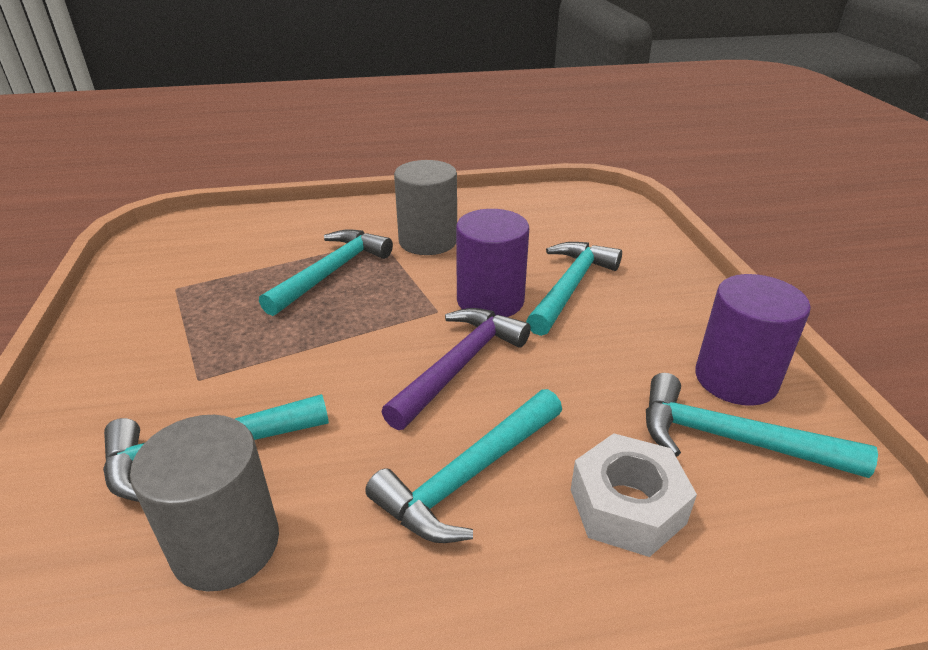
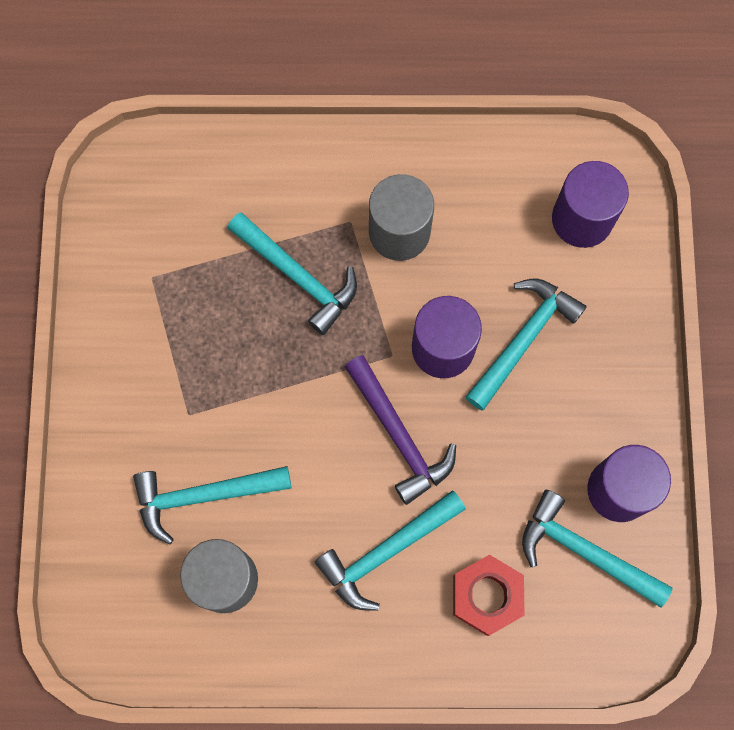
camera: 10 degrees right, 40 degrees up
turquoise hammer [259,229,393,316] -> turquoise hammer turned 90 degrees clockwise [227,212,357,335]
purple hammer [381,308,531,430] -> purple hammer turned 105 degrees clockwise [345,355,456,505]
white nut [571,433,697,557] -> red nut [453,554,524,636]
none -> purple cylinder [552,161,629,248]

